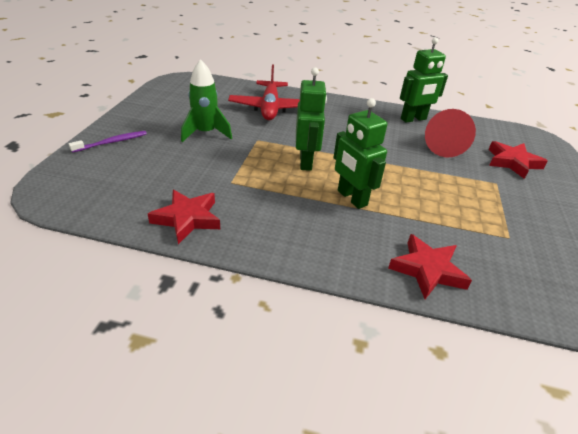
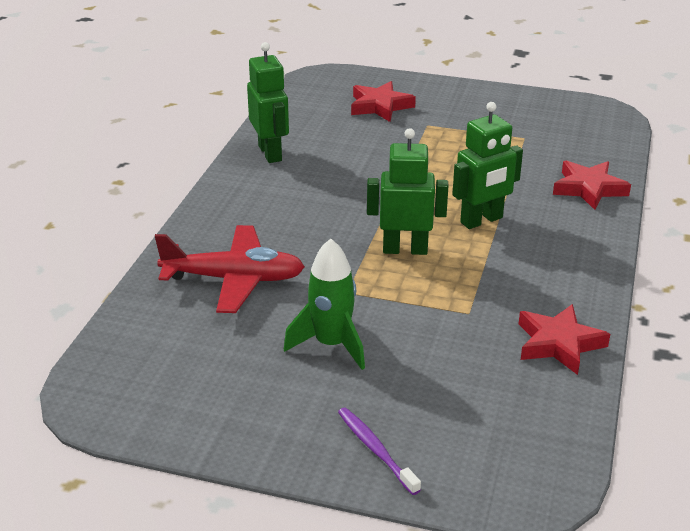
camera: 85 degrees left, 5 degrees down
red cone [425,109,476,157] -> none

